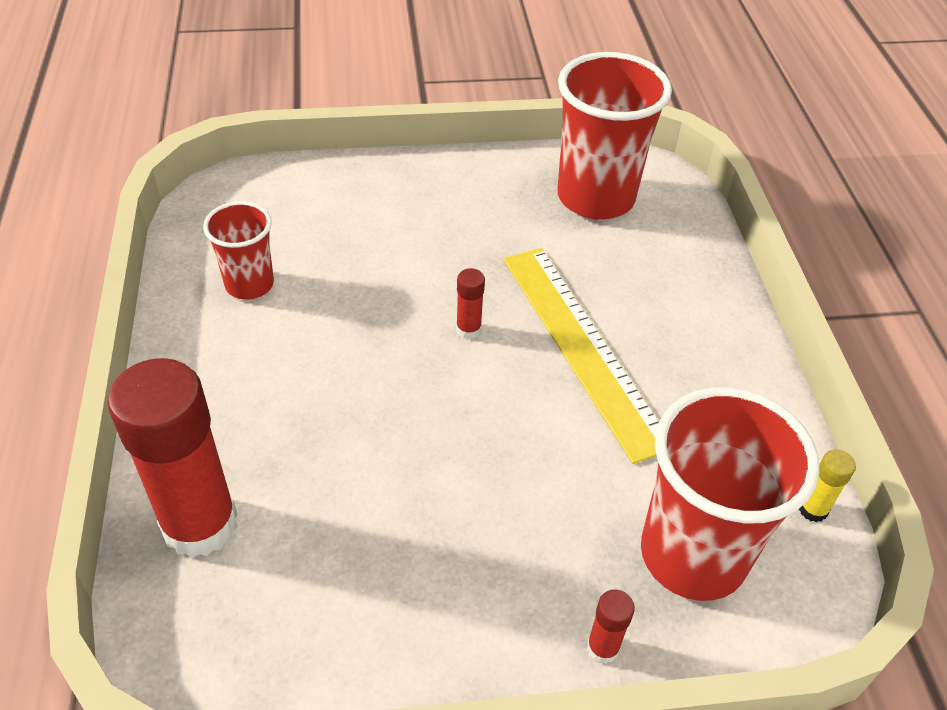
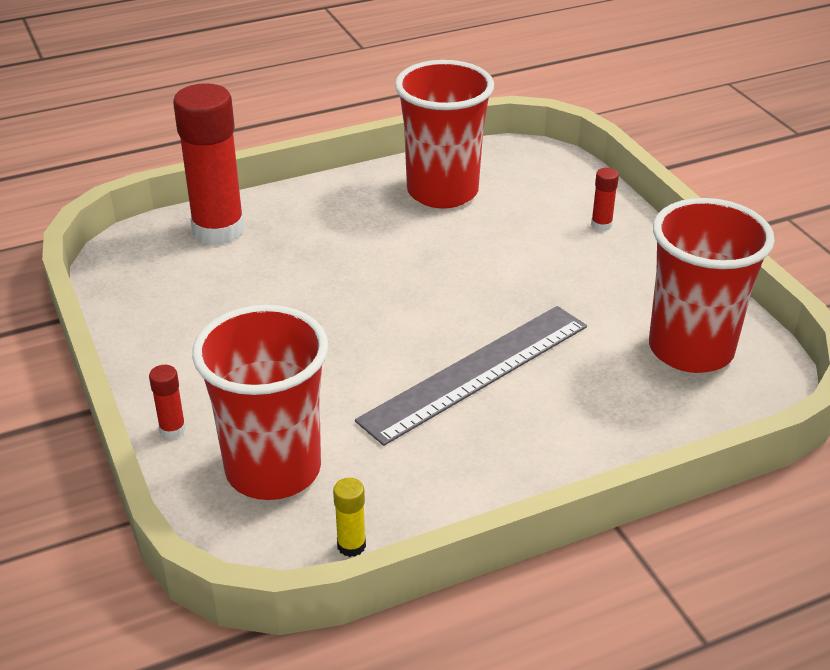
camera: 75 degrees right, 10 degrees down
red cup [203,201,274,300] -> red cup [395,60,494,208], size x1.80
red glue stick [456,268,485,339] -> red glue stick moved to [591,168,619,231]
yellow ruler [503,248,659,464] -> grey ruler [355,306,587,446]

